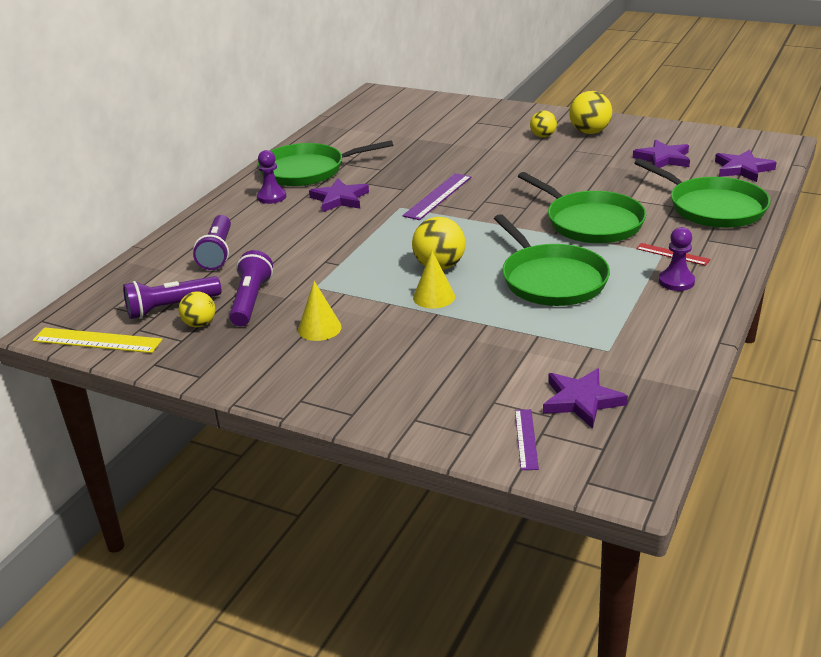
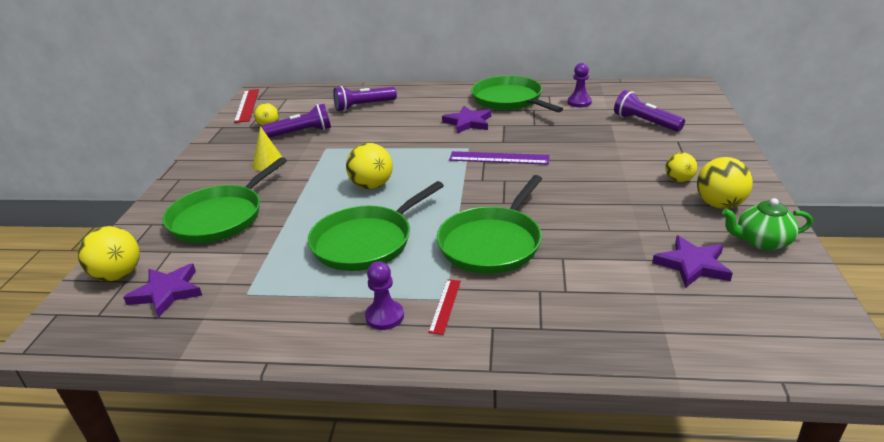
camera: 70 degrees right, 0 degrees up
yellow ruler [32,328,162,353] -> red ruler [234,89,259,123]
purple flashlight [123,276,221,319] -> purple flashlight moved to [614,90,685,132]
purple pawn [257,150,286,204] -> purple pawn moved to [568,63,592,107]
yellow cone [413,251,455,308] -> none
purple ruler [515,409,539,470] -> yellow ball [78,226,140,281]
green pan [634,159,770,228] -> green pan moved to [163,157,287,243]
purple star [715,149,777,182] -> none
none -> green teapot [722,198,813,251]

